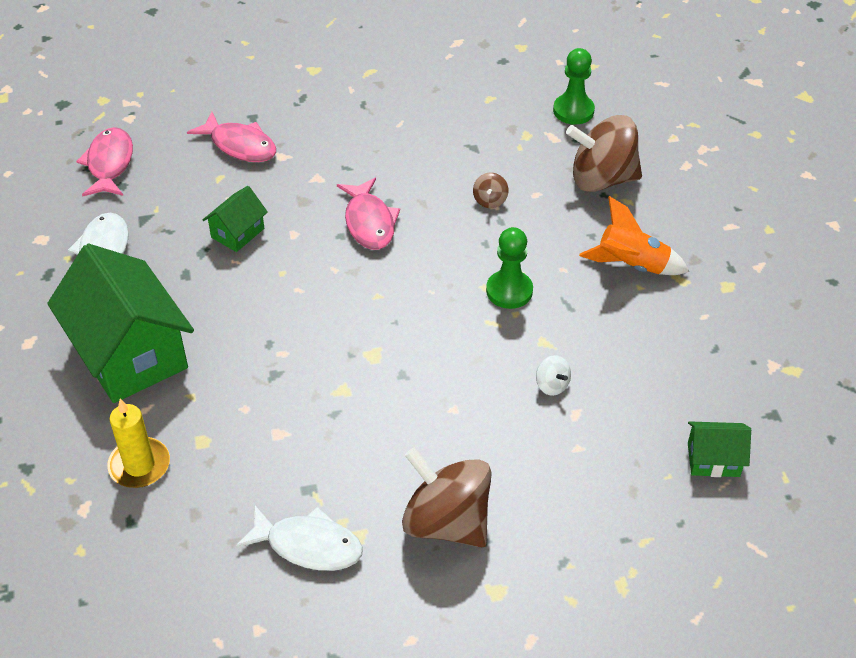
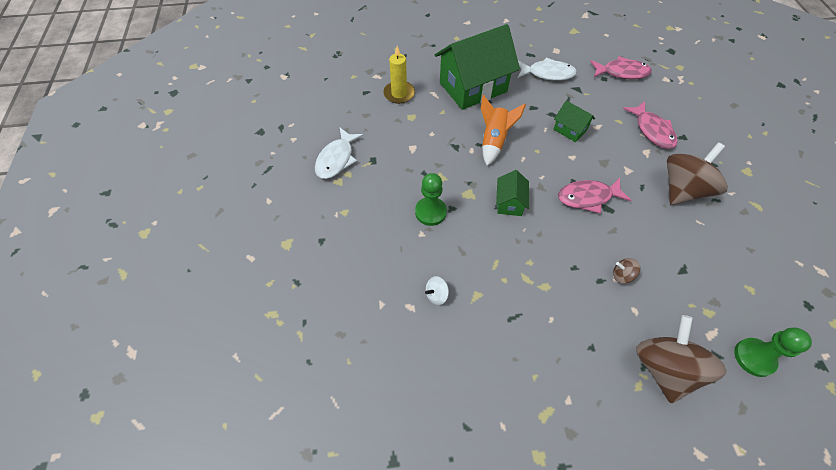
camera: 95 degrees right, 10 degrees up
pink fish [187,112,276,162] -> pink fish turned 60 degrees counterclockwise [623,101,677,149]
brown spinning top [402,447,492,547] -> brown spinning top moved to [667,143,728,205]
green pawn [486,227,533,309] -> green pawn moved to [415,173,447,226]
orange rocket [579,196,689,275] -> orange rocket moved to [481,95,526,166]
green house [688,421,751,477] -> green house moved to [496,170,529,216]

